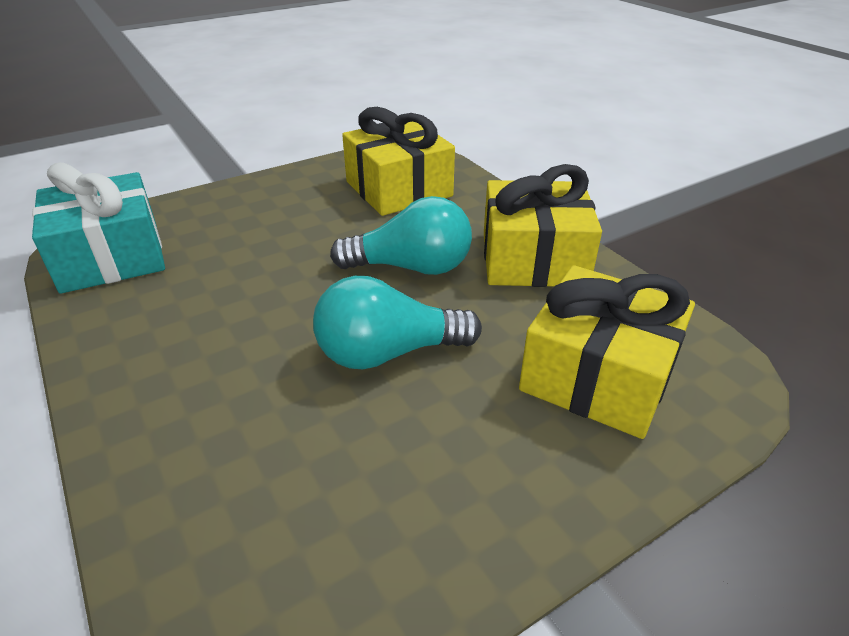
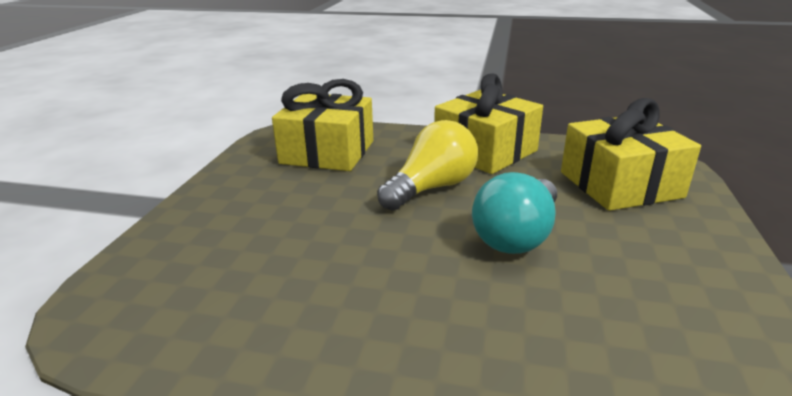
camera: 45 degrees left, 10 degrees down
turquoise gift [32,162,165,293] -> none
turquoise light bulb [330,196,472,275] -> yellow light bulb [377,120,478,211]

